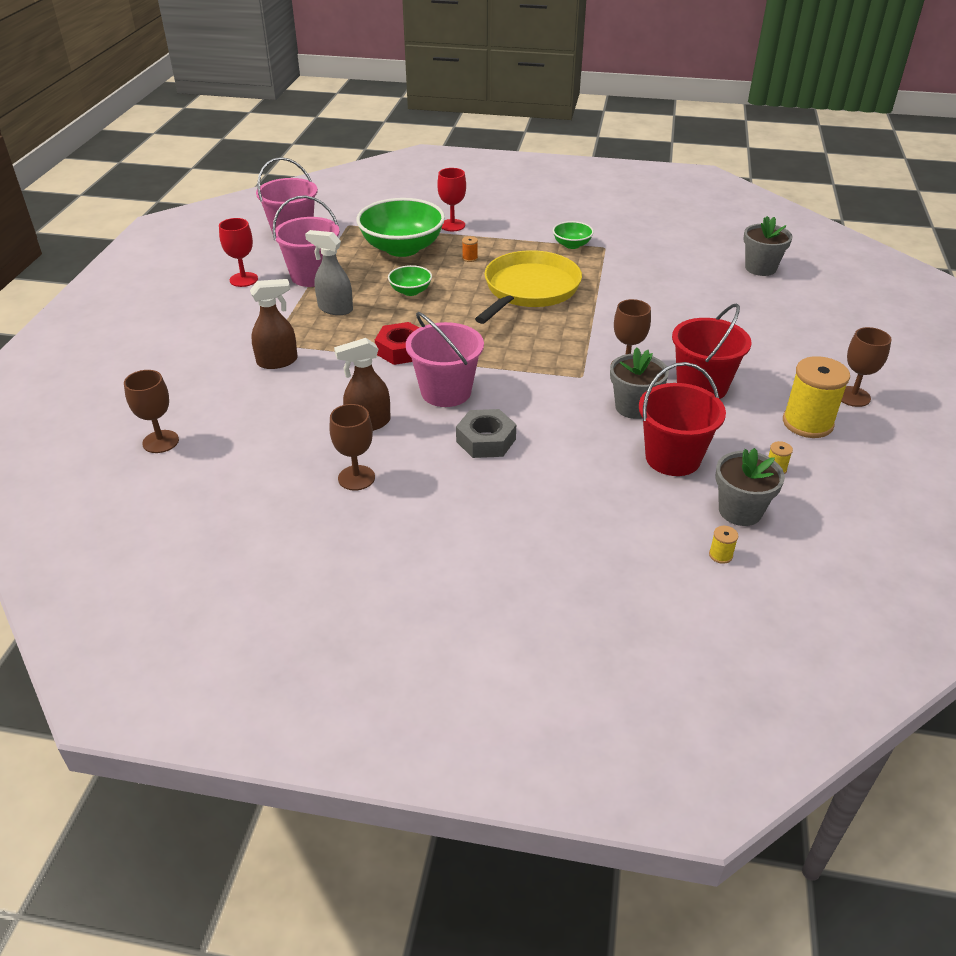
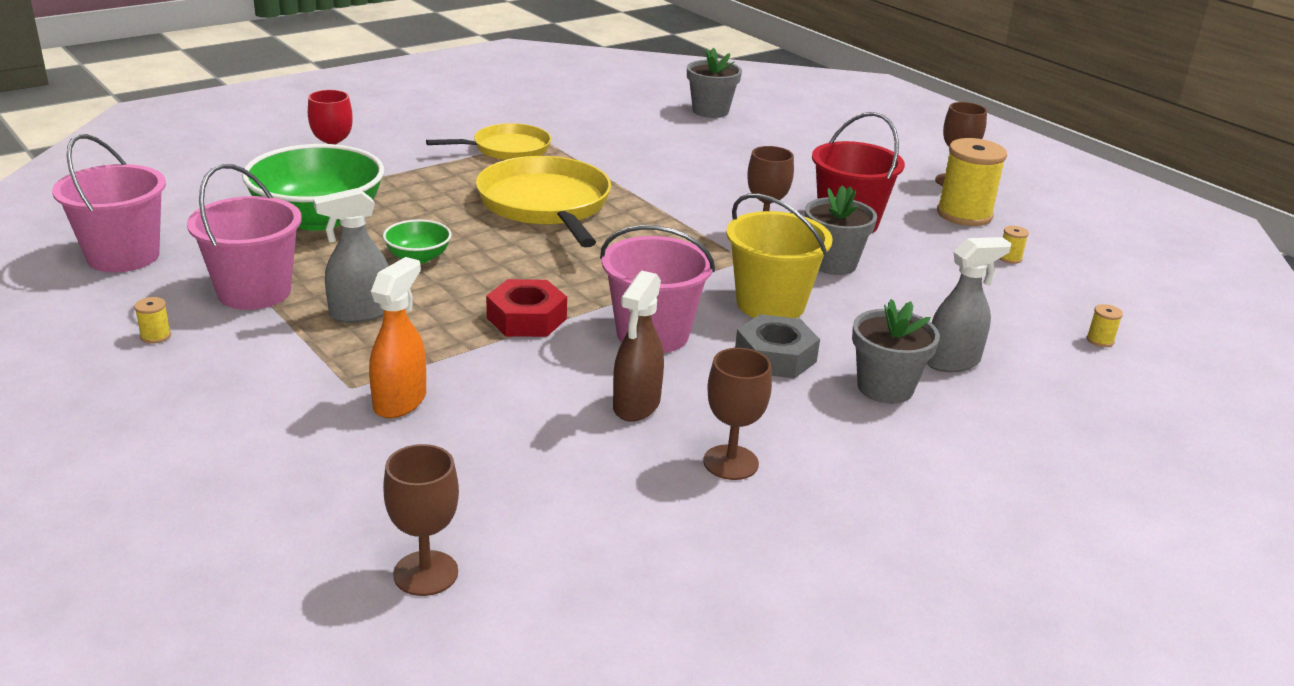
camera: 50 degrees left, 10 degrees down
red goblet [219,218,258,287] -> yellow spool [134,297,171,344]
brown spray bottle [250,279,298,369] -> orange spray bottle [369,257,426,418]
orange spool [462,236,478,262] -> none
green bowl [553,221,594,249] -> yellow pan [426,123,551,160]
red bucket [639,362,726,476] -> none
grey flower pot [716,448,785,526] -> grey flower pot moved to [852,299,940,404]
none -> yellow bucket [726,193,833,318]
none -> grey spray bottle [927,237,1012,372]

